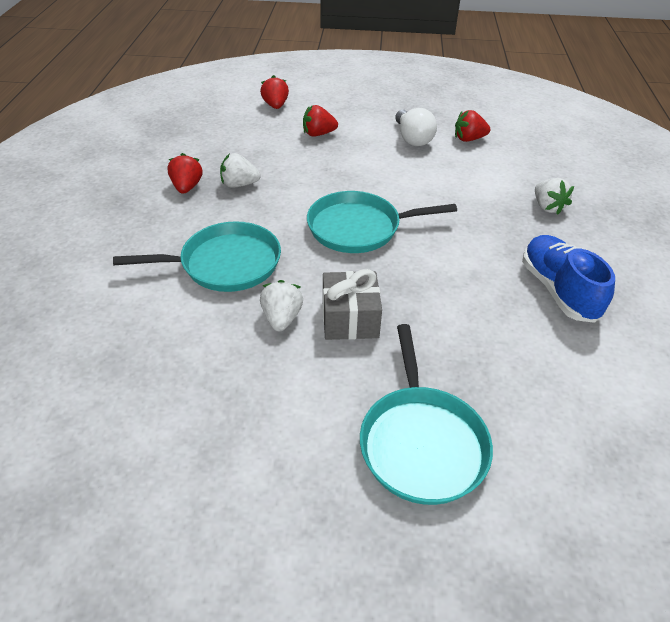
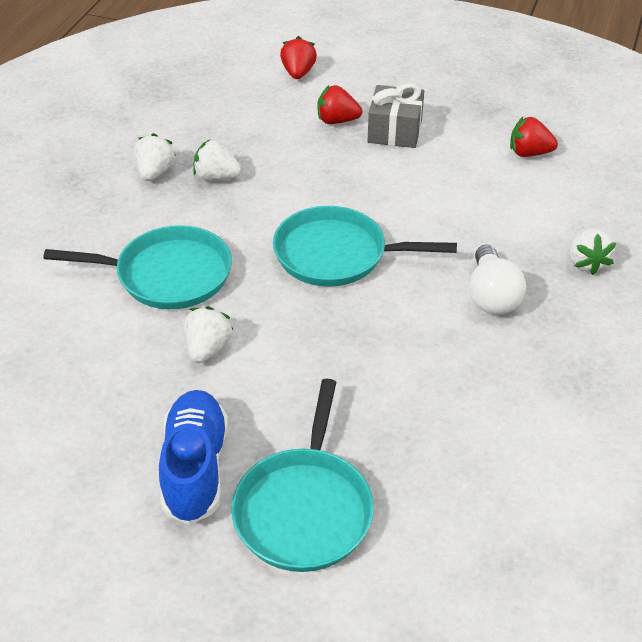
camera: 15 degrees right, 0 degrees up
red strawberry [167,153,202,194] -> white strawberry [134,133,176,181]
grey gift [323,269,382,340] -> grey gift moved to [368,83,424,148]
white light bulb [395,108,437,146] -> white light bulb moved to [469,245,526,315]
blue shoe [522,235,615,323] -> blue shoe moved to [159,390,228,525]

